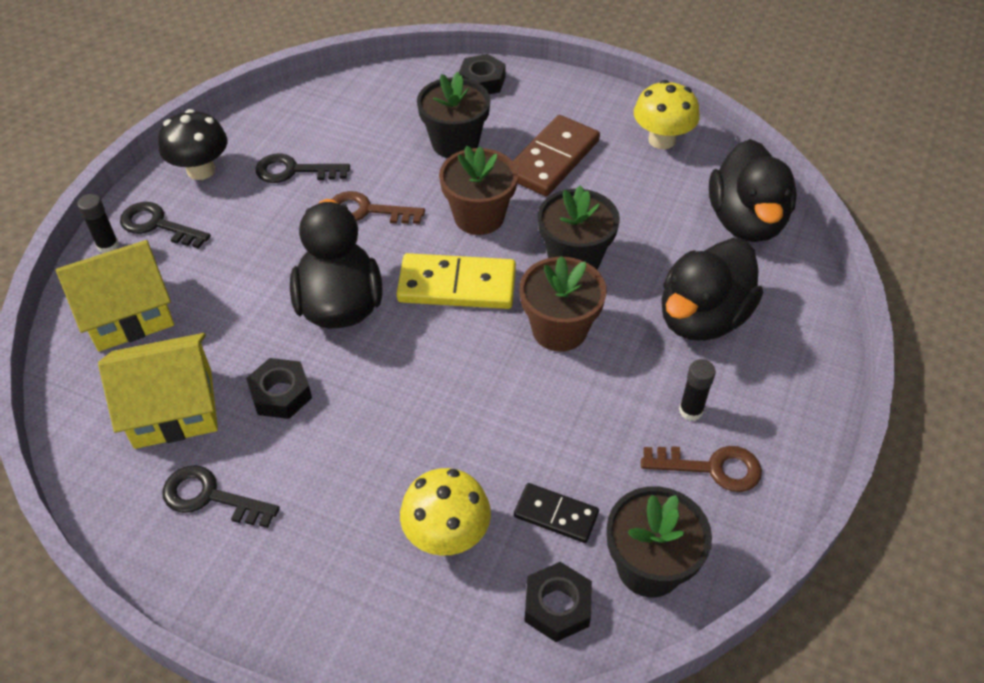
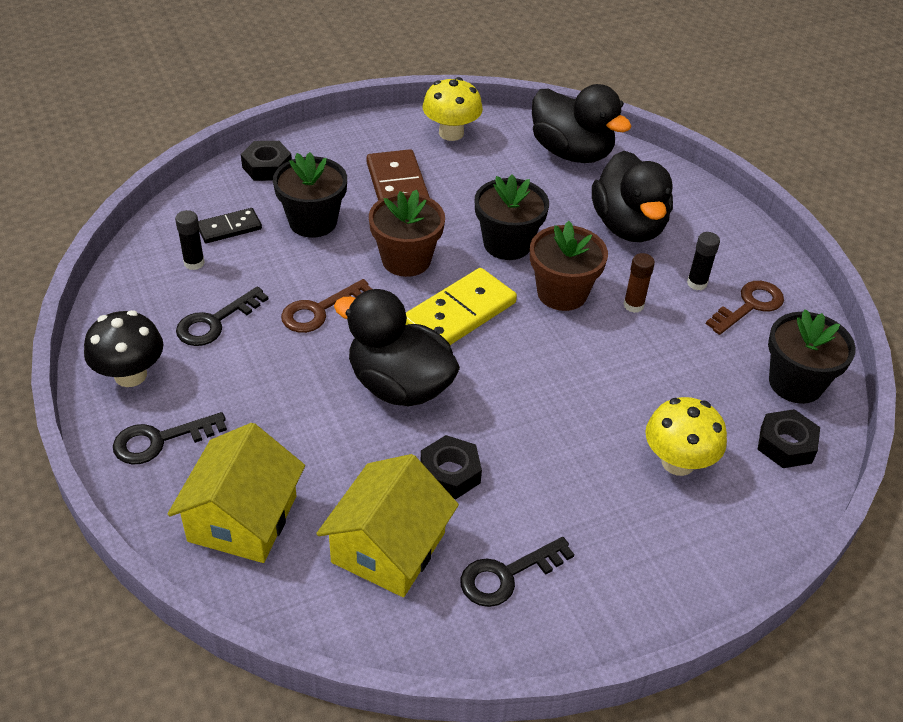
camera: 50 degrees left, 5 degrees down
black glue stick [77,194,119,254] -> black glue stick moved to [175,210,205,270]
black domino [514,483,599,543] -> black domino moved to [198,208,262,243]
none -> brown glue stick [623,253,655,313]

